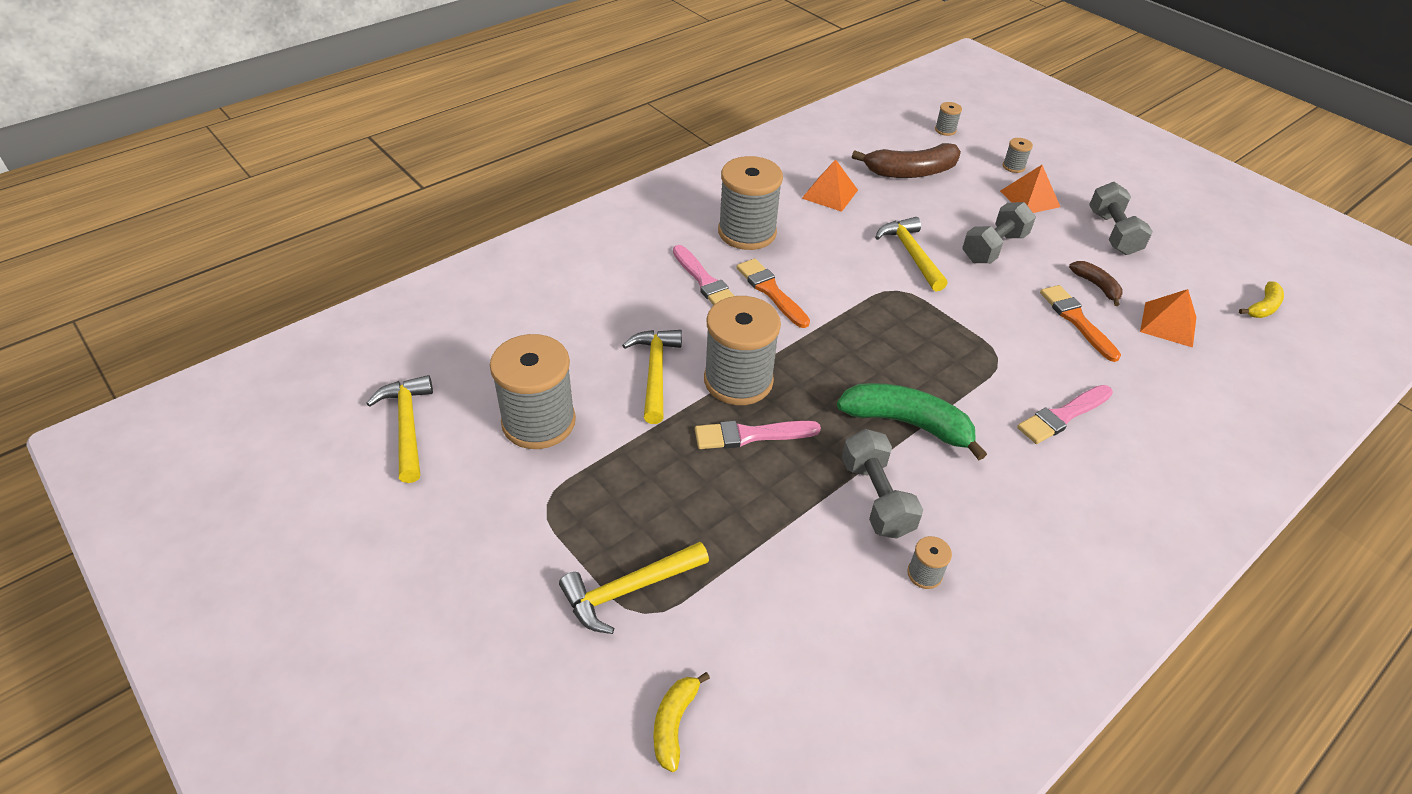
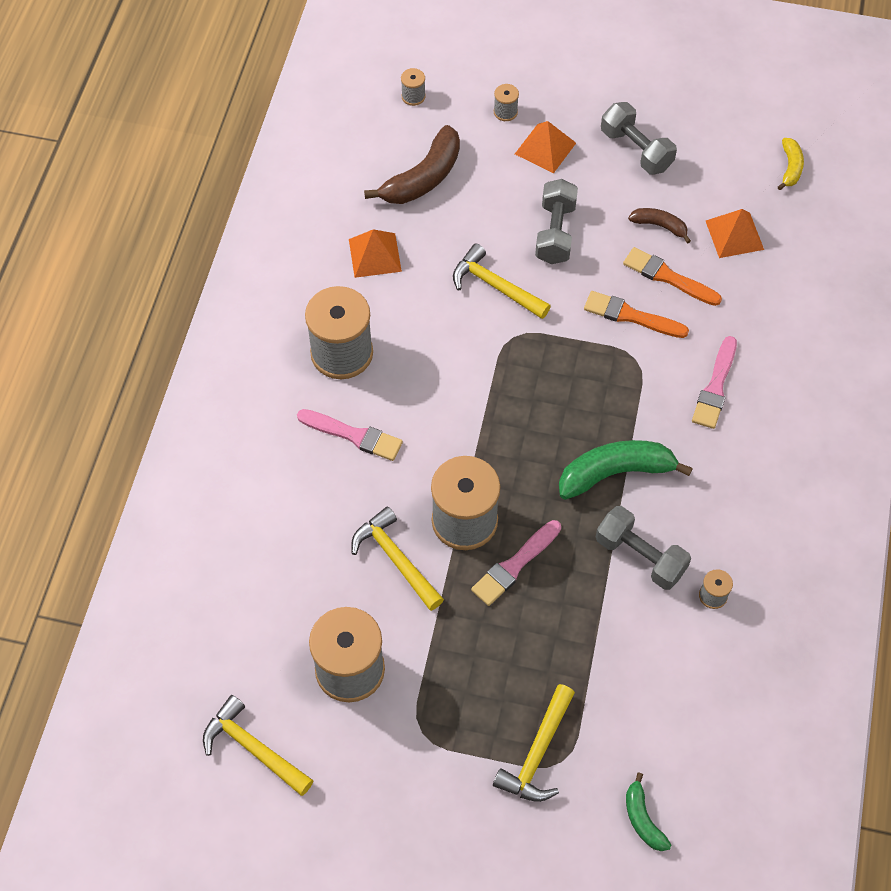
camera: 35 degrees left, 15 degrees up
yellow banana [654,672,710,772] -> green banana [626,773,671,851]
orange brush [736,259,810,328] -> orange brush moved to [584,291,689,338]

